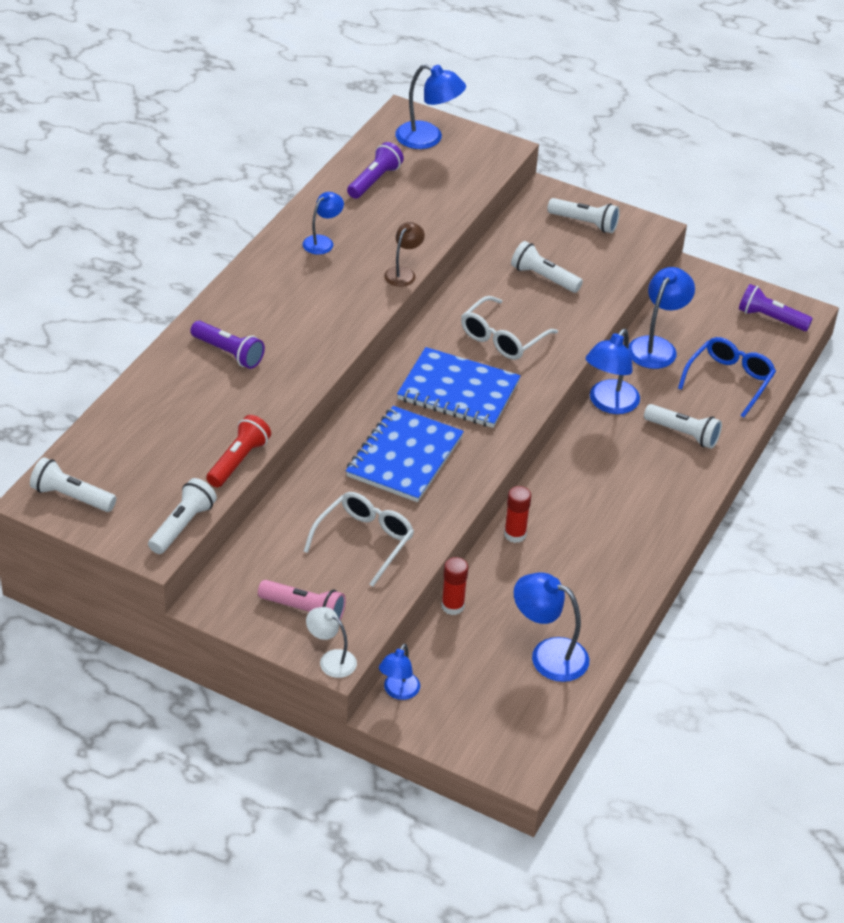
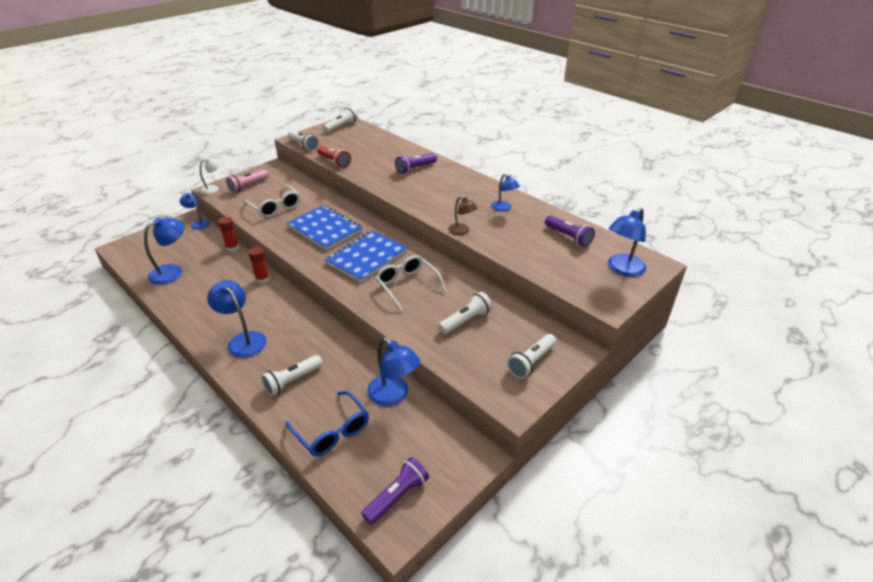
camera: 110 degrees right, 5 degrees down
blue lamp [586,329,640,414] -> blue lamp moved to [207,280,267,358]

